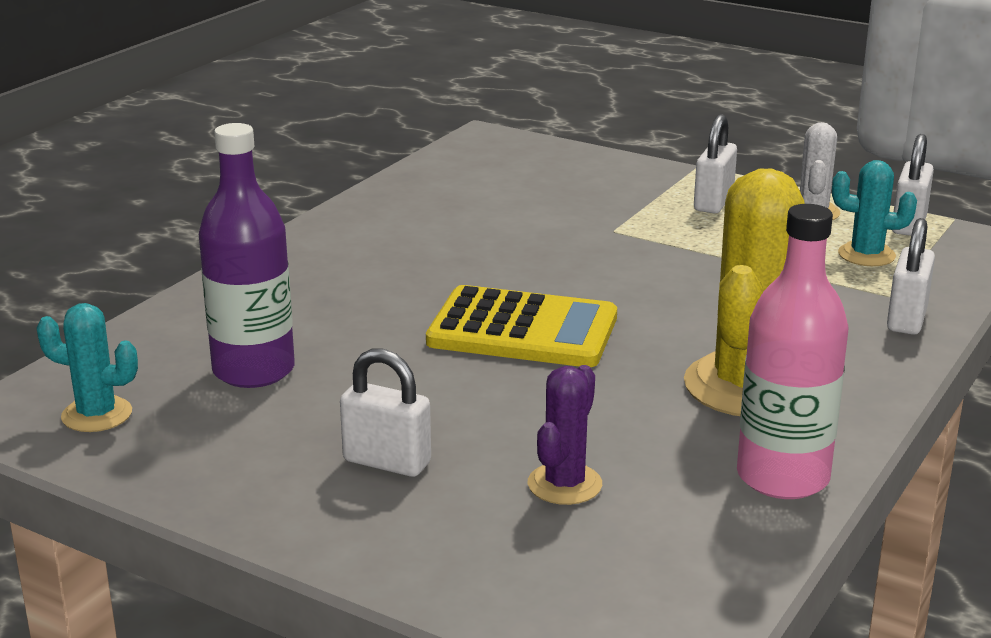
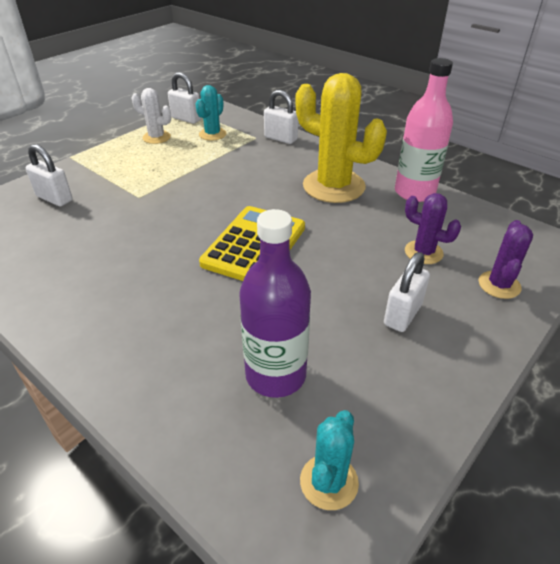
camera: 80 degrees left, 15 degrees up
white padlock [694,114,737,213] -> white padlock moved to [26,144,73,206]
none -> purple cactus [479,220,533,299]

